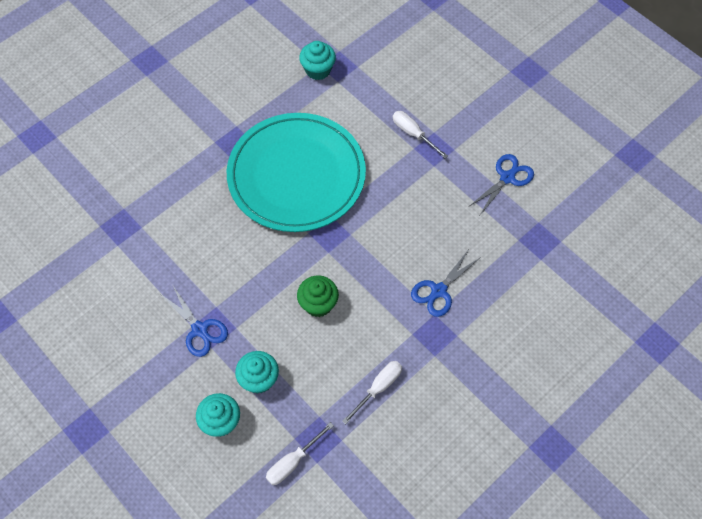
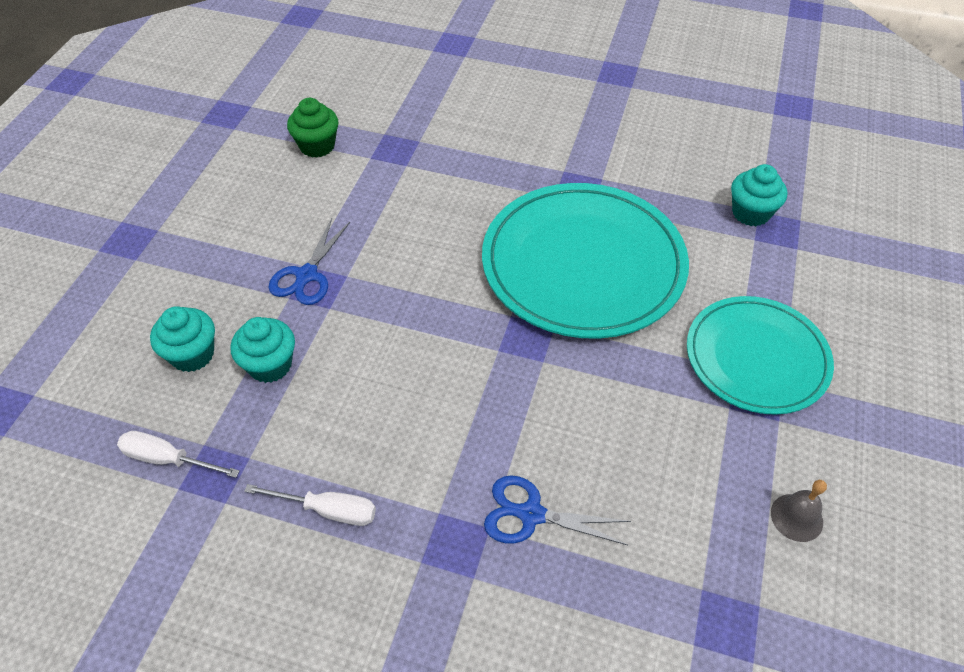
camera: 60 degrees right, 10 degrees down
green cupcake [297,275,339,317] -> green cupcake moved to [287,98,338,158]
white screwdriver [393,111,448,159] -> turquoise plate [687,296,834,415]
blue scissors [468,154,534,215] -> grey bell [771,480,827,542]

